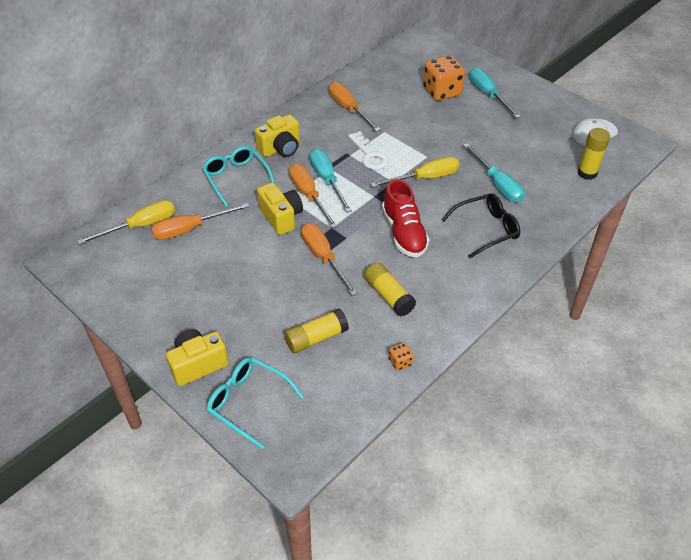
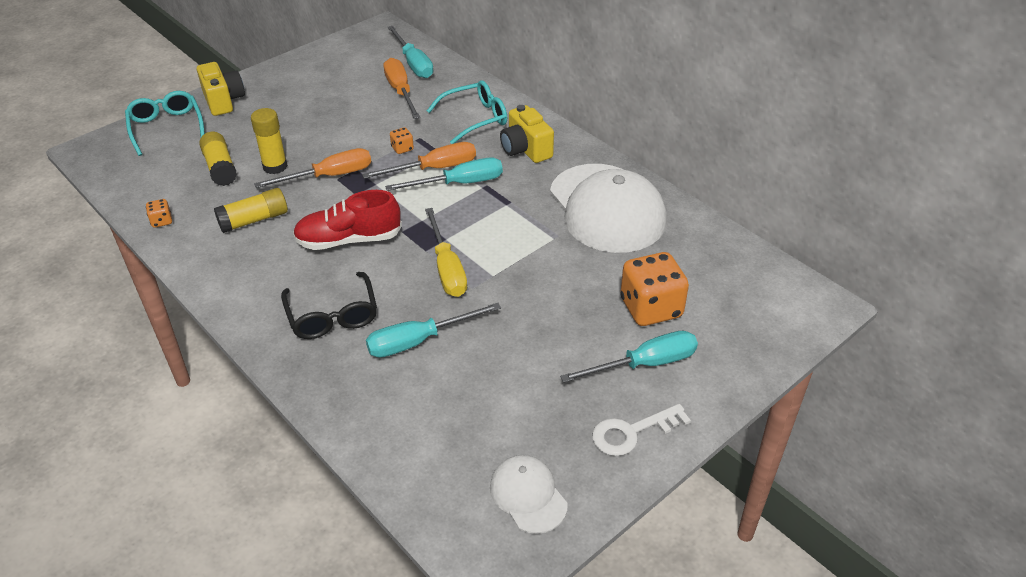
camera: 95 degrees right, 5 degrees down
yellow screwdriver [77,200,175,245] -> turquoise screwdriver [387,26,433,78]
turquoise glasses [207,357,304,449] -> turquoise glasses turned 60 degrees counterclockwise [125,91,205,156]
yellow camera [257,183,303,235] -> orange dice [390,127,414,154]
orange screwdriver [329,82,380,132] -> white cap [550,164,667,253]
white key [348,131,389,170] -> white key moved to [592,404,691,456]
yellow glue stick [578,128,610,180] -> yellow glue stick moved to [251,108,288,174]

